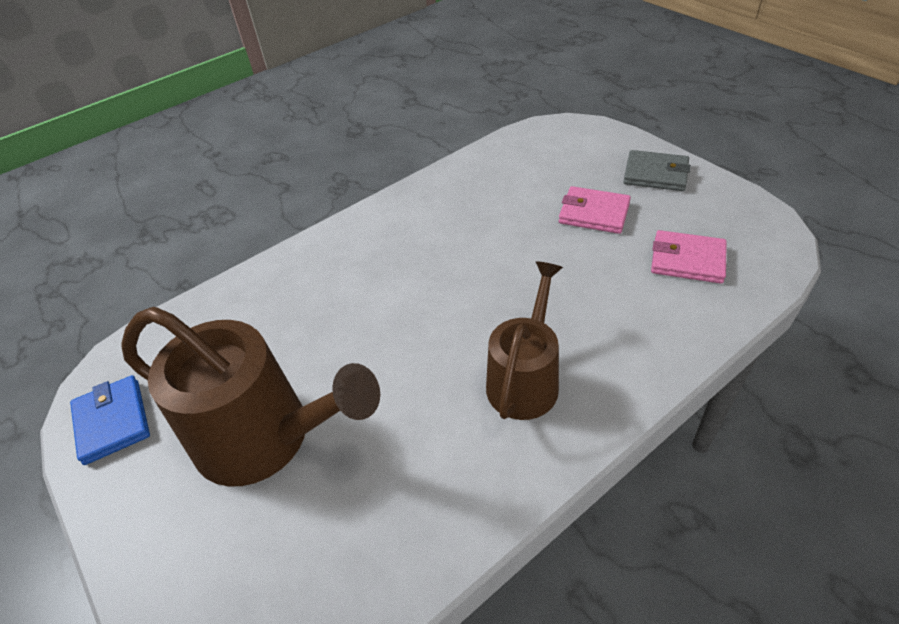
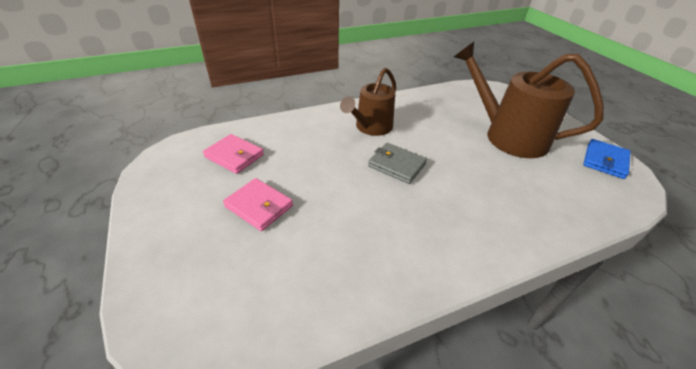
camera: 170 degrees left, 5 degrees down
blue wallet [70,375,150,465] -> blue wallet turned 45 degrees clockwise [583,139,631,179]
grey wallet [624,150,691,191] -> grey wallet moved to [368,143,427,184]

